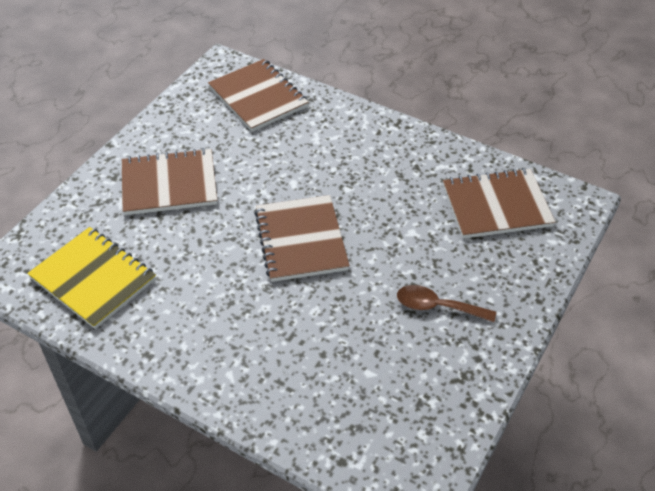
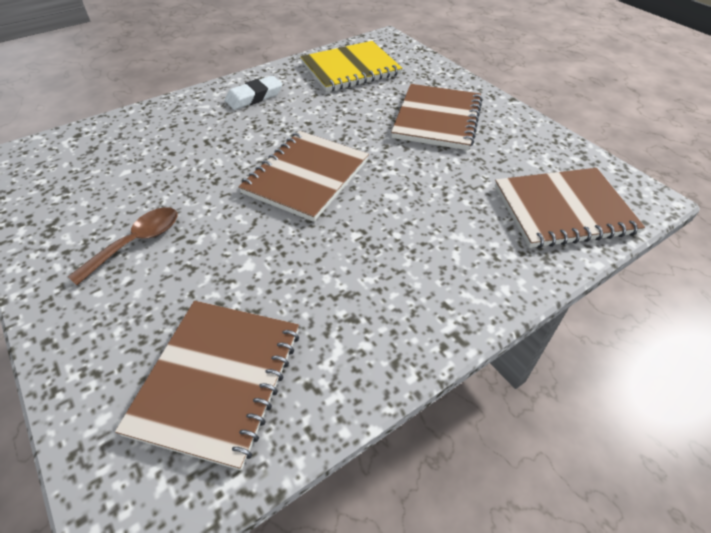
camera: 115 degrees right, 0 degrees up
brown notebook [254,195,350,282] -> brown notebook turned 75 degrees counterclockwise [238,131,369,222]
none -> white eraser [225,76,282,110]

